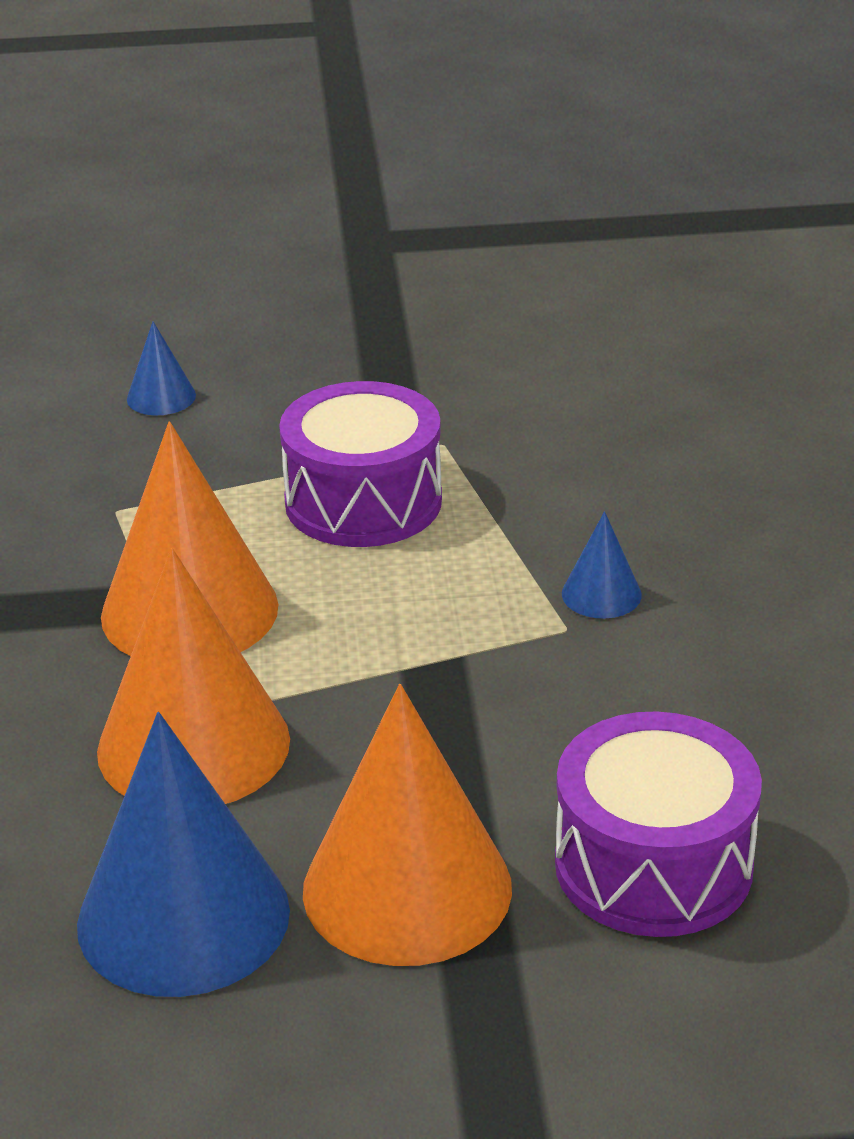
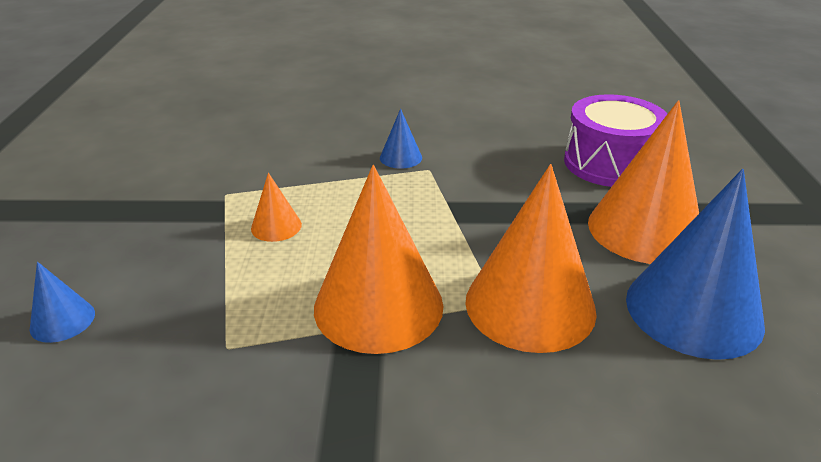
camera: 85 degrees left, 0 degrees up
purple drum [279,381,442,547] -> orange cone [251,173,302,242]

